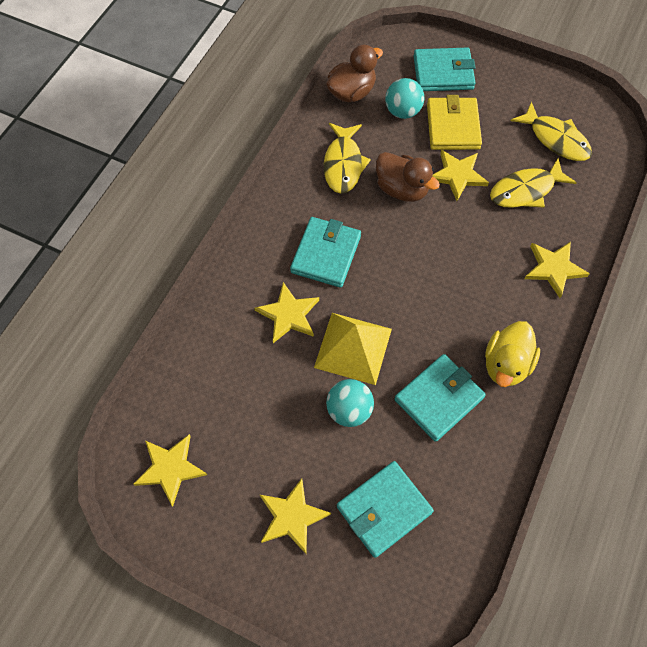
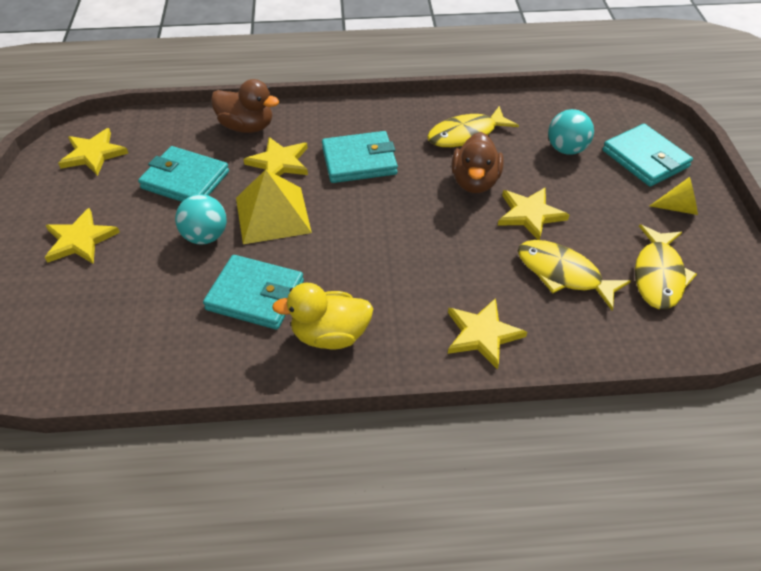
camera: 60 degrees right, 15 degrees down
brown duck [326,45,383,103] -> brown duck moved to [211,79,279,133]
turquoise wallet [337,461,434,558] -> turquoise wallet moved to [138,146,229,202]
yellow wallet [427,95,482,150] -> none
none -> yellow cone [650,177,698,215]

